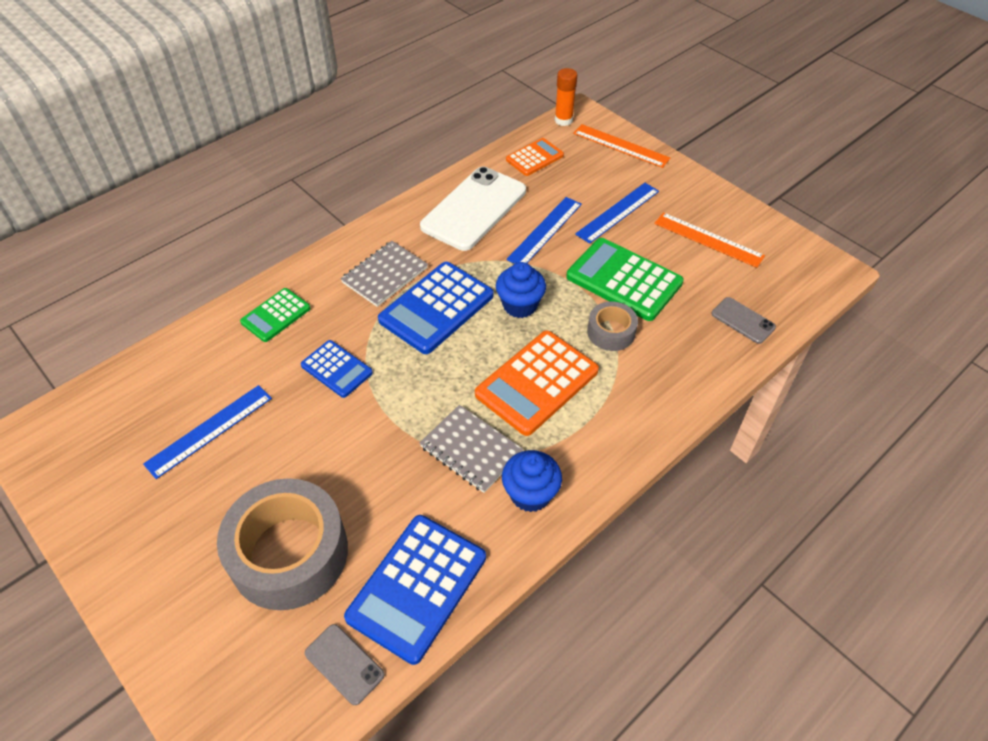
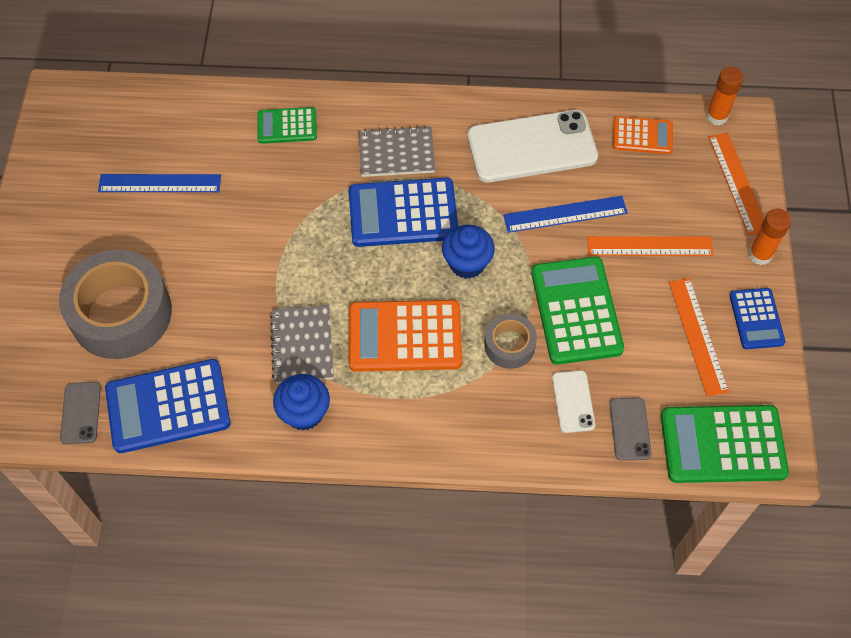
camera: 45 degrees right, 10 degrees up
blue calculator [301,340,373,398] -> blue calculator moved to [729,288,785,349]
blue ruler [575,183,659,244] -> orange ruler [587,236,714,256]
none -> white phone [552,370,595,433]
none -> green calculator [661,405,789,483]
none -> orange glue stick [748,209,791,265]

